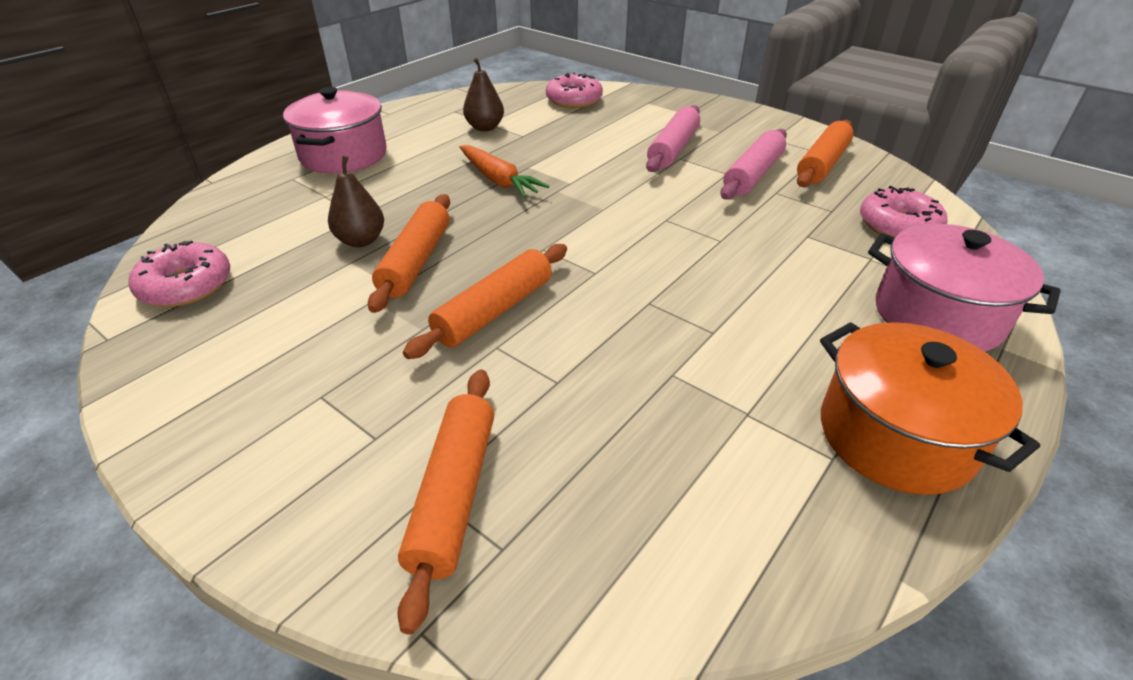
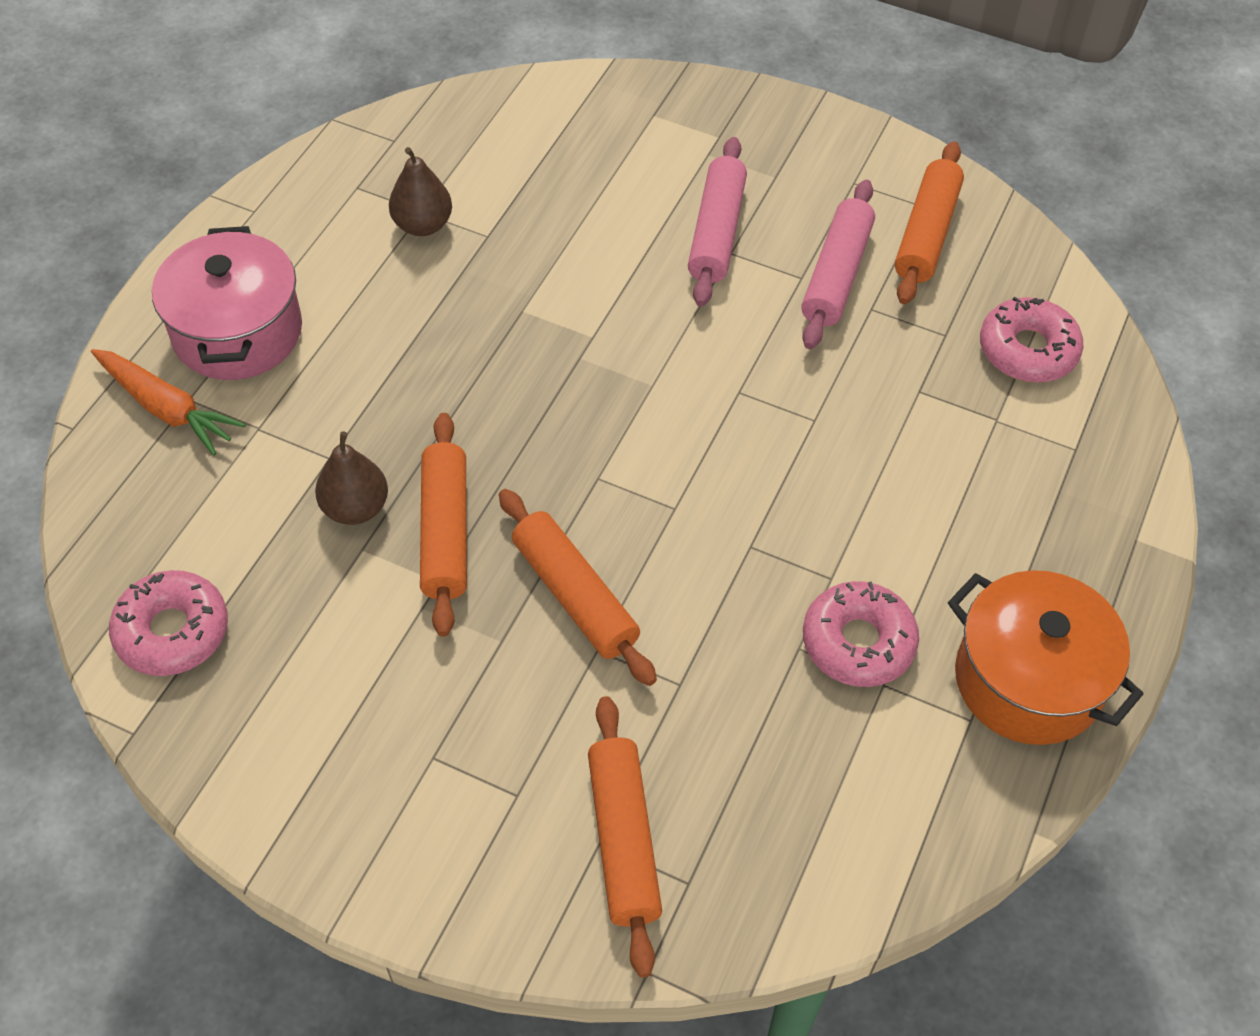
camera: 15 degrees left, 15 degrees up
orange rolling pin [403,244,567,359] -> orange rolling pin turned 60 degrees counterclockwise [499,489,657,686]
orange carrot [460,145,549,198] -> orange carrot moved to [91,349,246,456]
pink donut [546,72,603,108] -> pink donut moved to [803,581,919,687]
pink pot [868,224,1061,352] -> none

